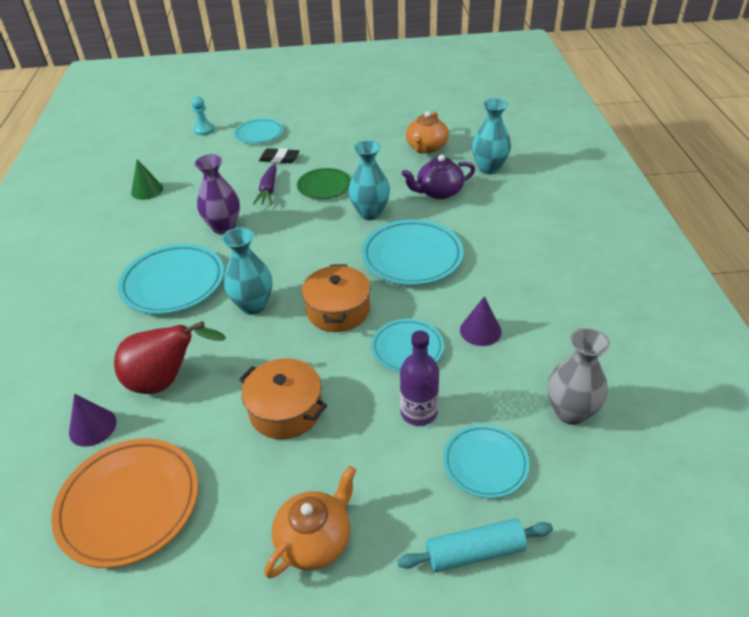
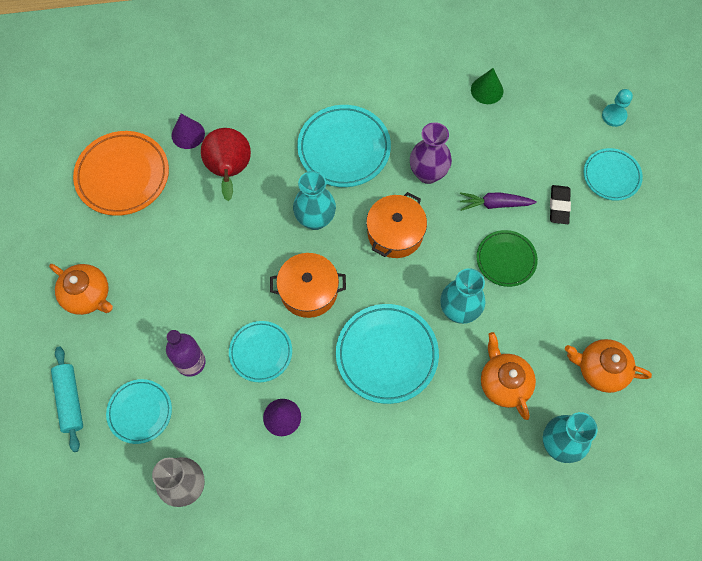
camera: 85 degrees right, 25 degrees up
orange pot [239,358,327,439] -> orange pot moved to [366,192,427,258]
purple teapot [401,154,475,199] -> orange teapot [481,332,536,420]

